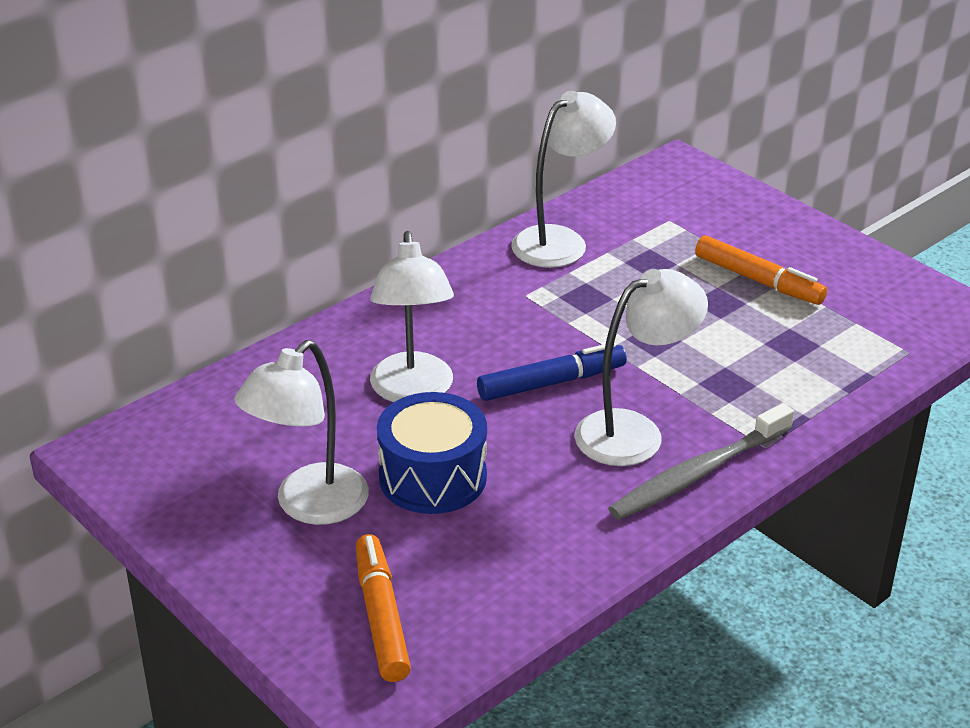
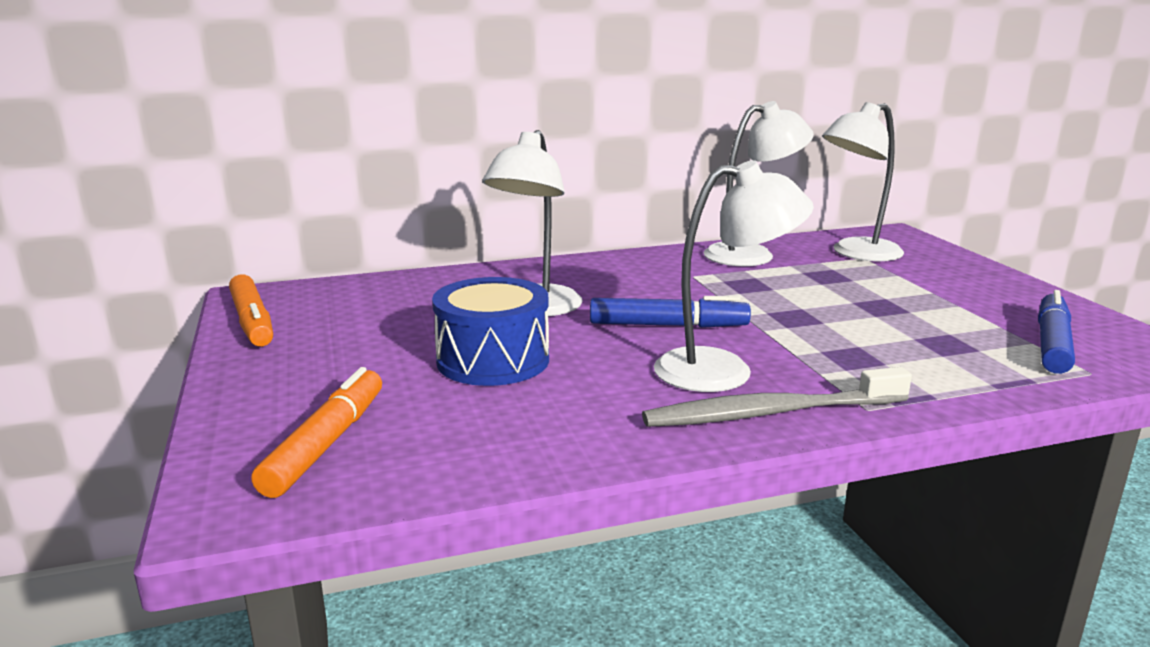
camera: 25 degrees right, 15 degrees down
white lamp [234,340,369,525] -> white lamp moved to [822,102,904,261]
orange marker [695,236,827,305] -> orange marker moved to [229,274,273,346]
none -> blue marker [1038,290,1075,374]

